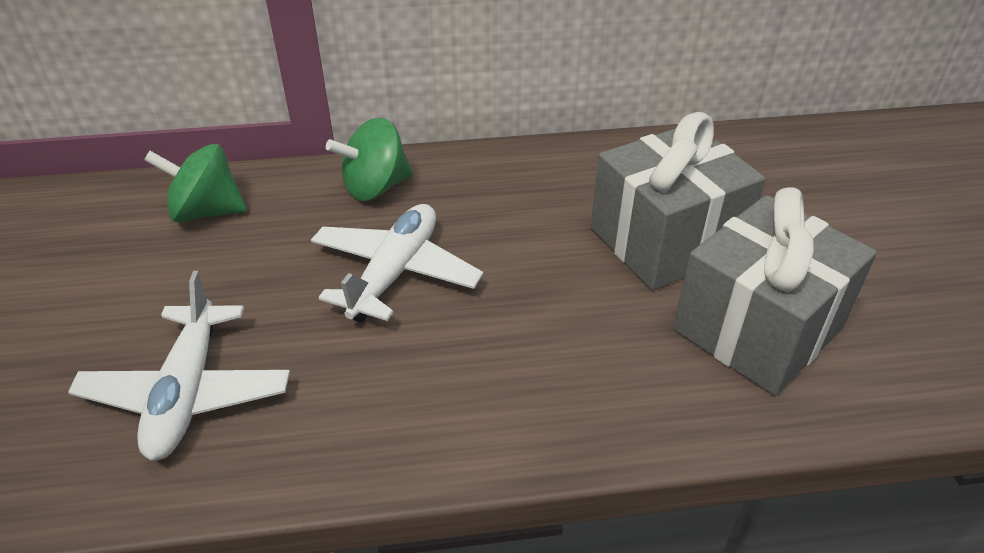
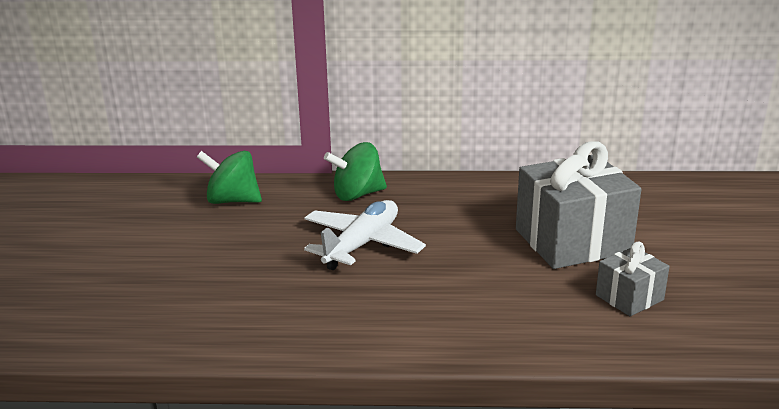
camera: 10 degrees right, 15 degrees down
white plane [68,271,290,460] -> none
grey gift [673,187,877,396] -> grey gift [596,242,670,316], size x0.51

